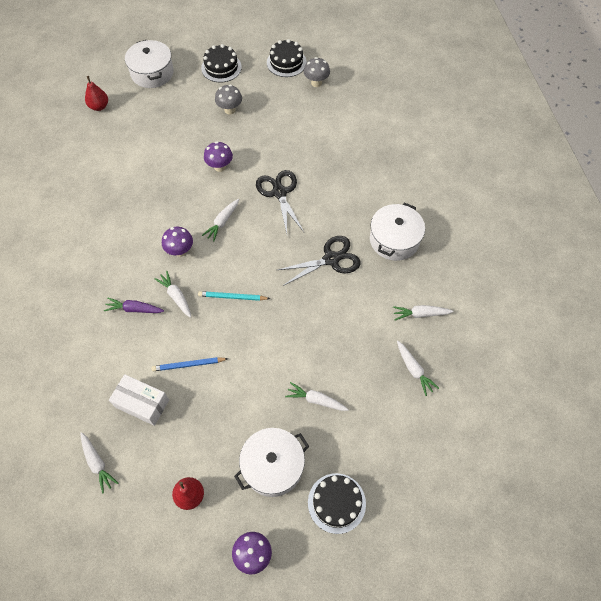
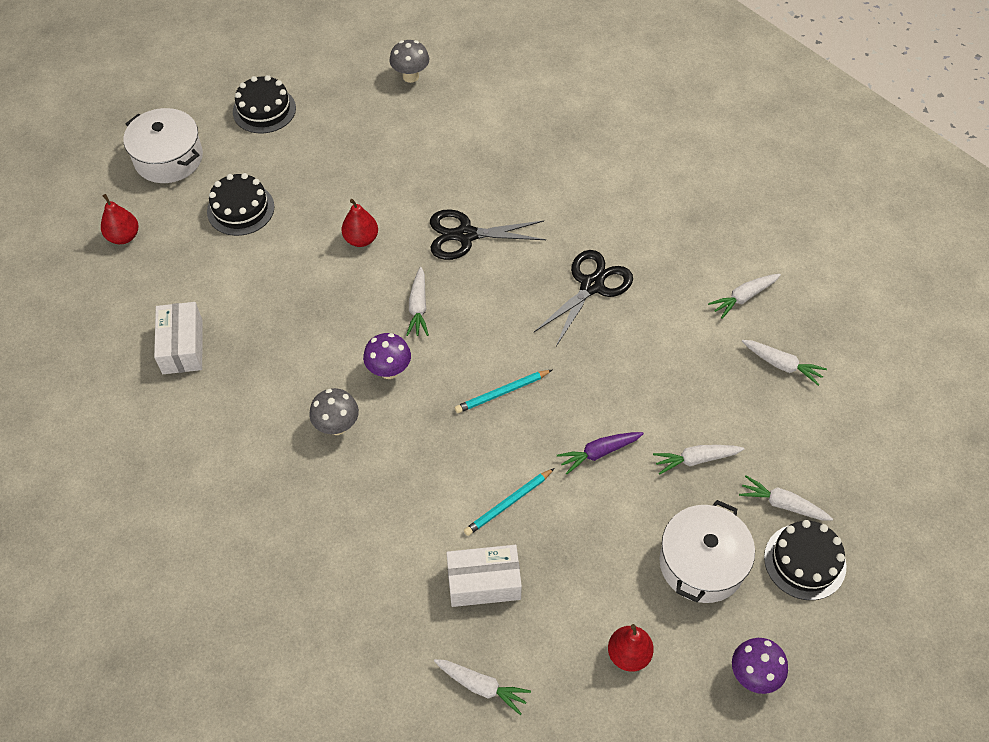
camera: 30 degrees left, 5 degrees down
purple carrot [104,297,164,313] -> purple carrot moved to [557,432,644,474]
blue pencil [152,357,229,371] -> turquoise pencil [464,468,555,536]
white carrot [154,271,191,318] -> white carrot moved to [739,476,833,521]
purple mushroom [204,141,233,172] -> red pear [342,199,378,247]
grey mushroom [215,84,242,114] -> grey mushroom moved to [309,388,359,435]
black scissors [256,170,304,234] -> black scissors turned 45 degrees counterclockwise [430,209,546,260]
black cake [267,39,307,77] -> black cake moved to [207,173,275,236]
white pot [370,202,425,261] -> none
none -> white box [154,302,202,374]

